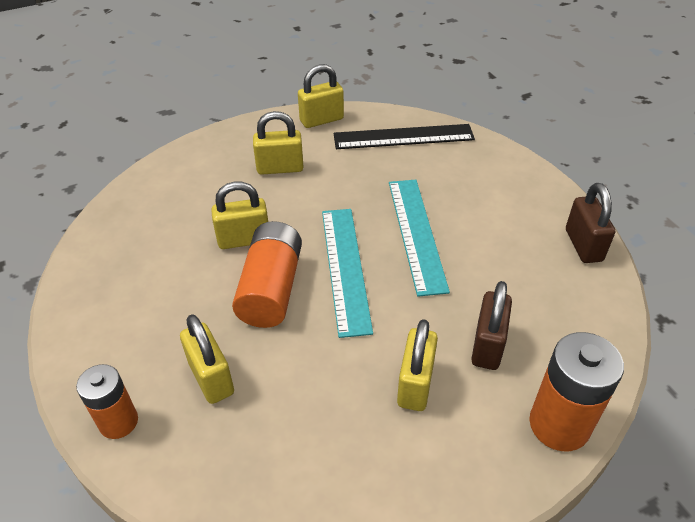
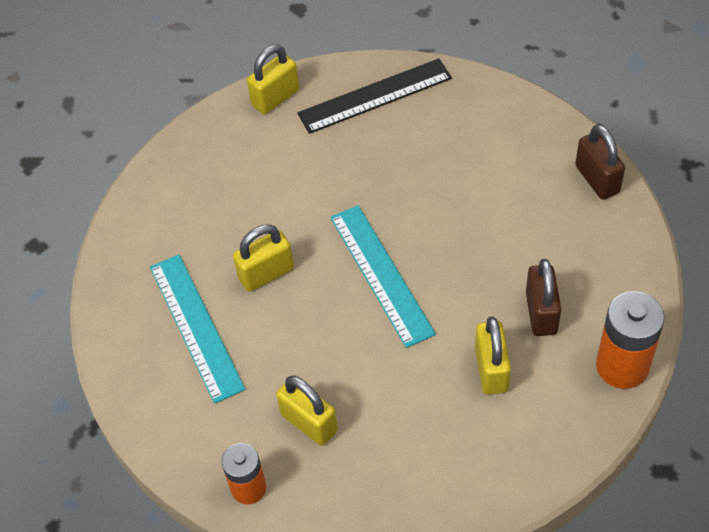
camera: 15 degrees left, 10 degrees up
orange battery [232,221,302,328] -> none
yellow padlock [253,111,303,175] -> none
turquoise ruler [389,180,450,297] -> turquoise ruler moved to [150,255,246,404]

